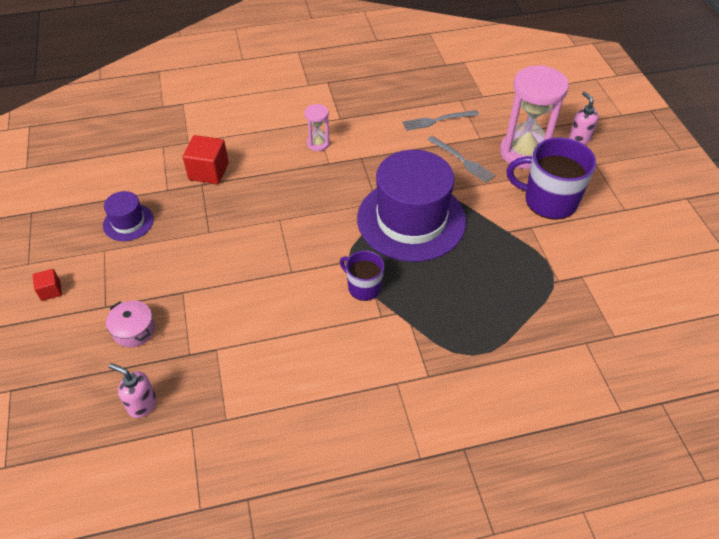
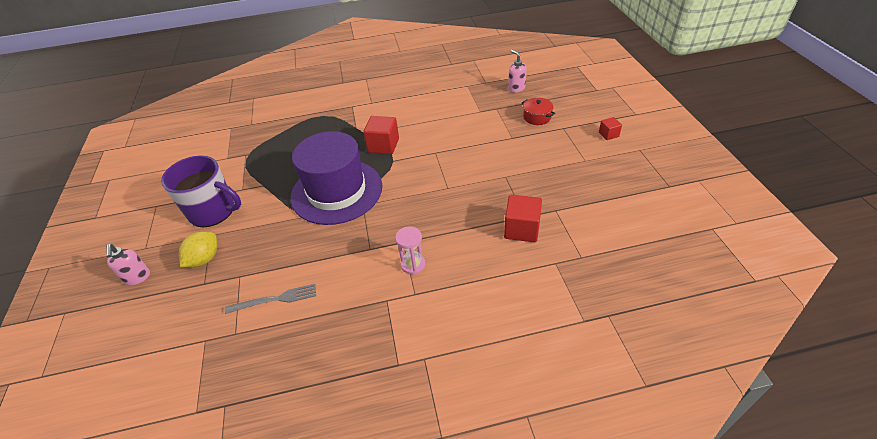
camera: 175 degrees left, 5 degrees down
purple hat [103,191,154,241] -> none
pink pot [106,301,155,347] -> red pot [522,98,555,125]
pink soap dispenser [109,363,156,418] -> pink soap dispenser turned 150 degrees counterclockwise [508,50,527,92]
purple mug [340,251,384,301] -> red cube [363,116,399,154]
grey fork [427,136,495,183] -> none
pink hourglass [500,65,569,169] -> yellow lemon [179,232,217,267]

